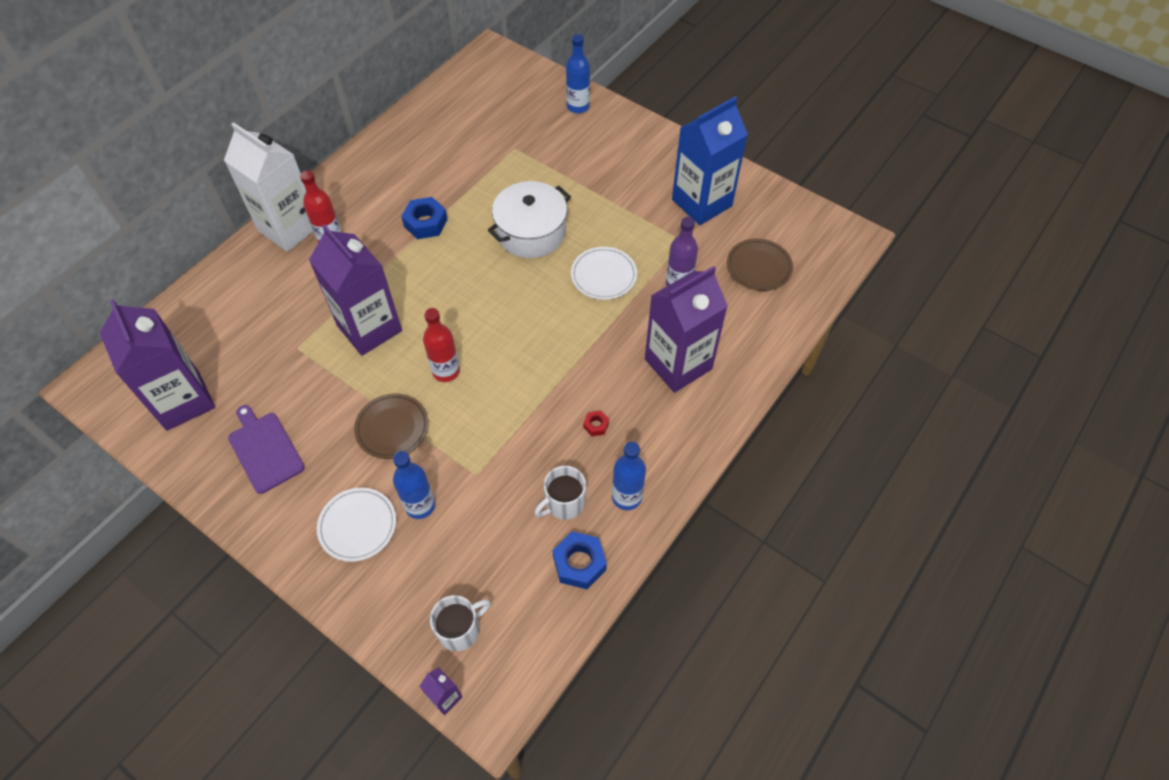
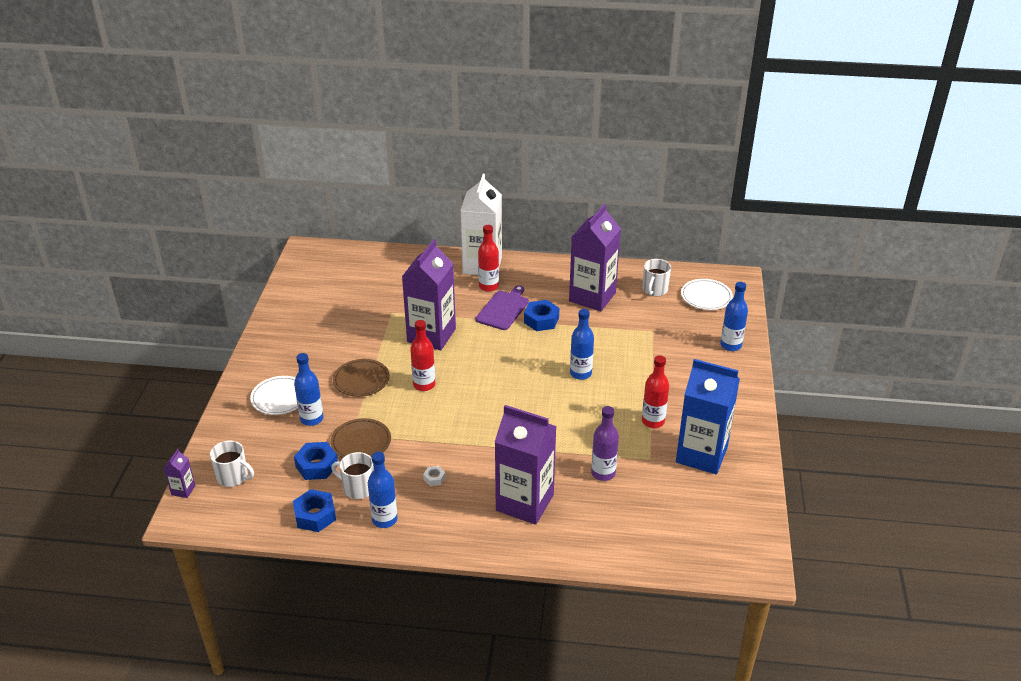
camera: 60 degrees right, 20 degrees down
purple carton [100,299,215,431] -> purple carton moved to [569,204,621,311]
purple cutting board [228,405,305,494] -> purple cutting board moved to [475,285,529,330]
white pot [488,181,571,258] -> blue bottle [570,309,594,380]
white plate [571,247,637,300] -> white plate moved to [681,279,733,310]
red nut [583,411,609,436] -> white nut [423,466,445,486]
brown plate [727,239,793,291] -> brown plate moved to [331,418,391,458]
none -> blue nut [294,442,338,480]
none -> red bottle [642,355,669,428]
none -> white mug [643,259,671,296]

